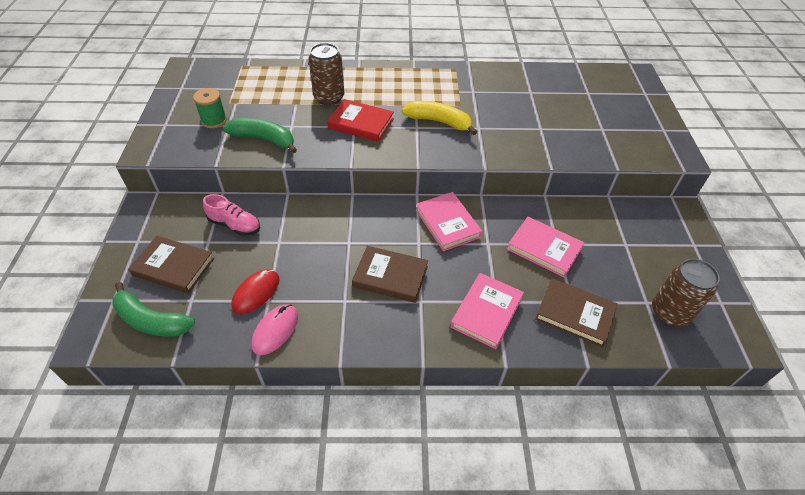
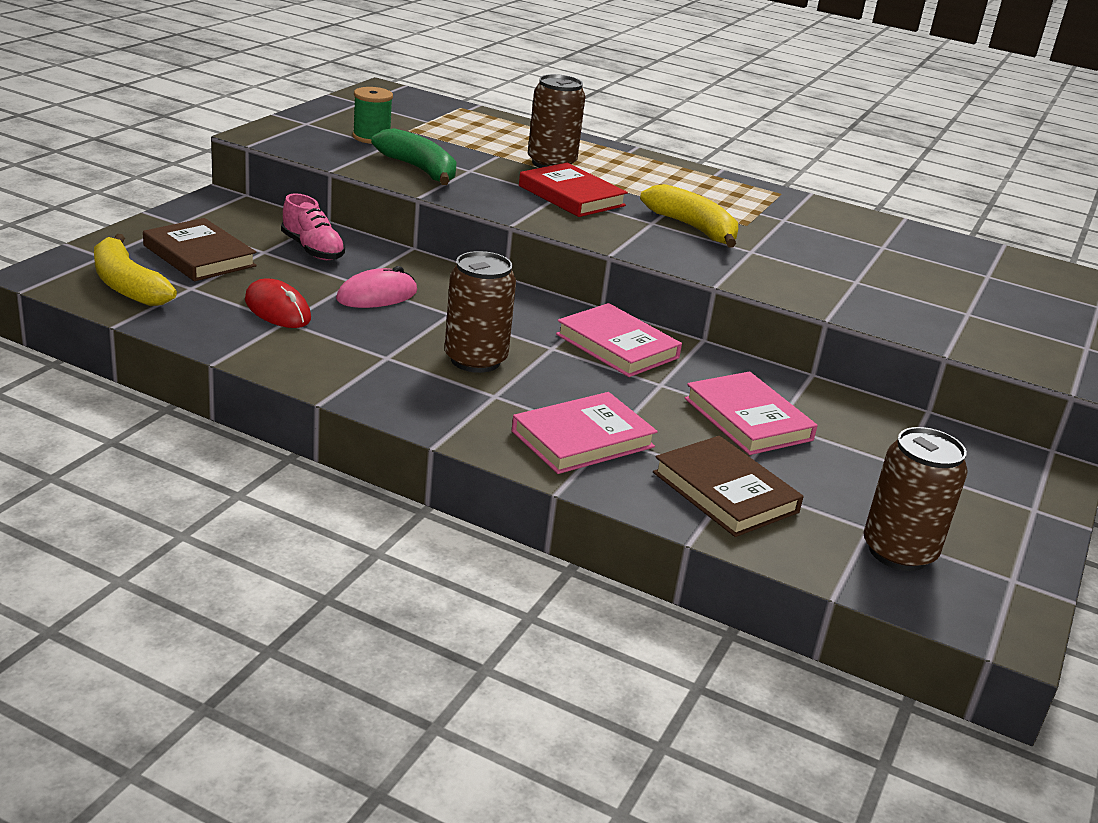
camera: 25 degrees right, 20 degrees down
green banana [112,282,195,337] -> yellow banana [94,234,177,306]
red mouse [231,269,279,314] -> red mouse turned 75 degrees clockwise [245,279,311,328]
pink mouse [251,305,298,355] -> pink mouse moved to [336,266,417,308]
brown book [352,246,428,303] -> brown can [445,251,516,373]
pink book [416,192,482,251] -> pink book turned 45 degrees counterclockwise [556,303,682,377]

